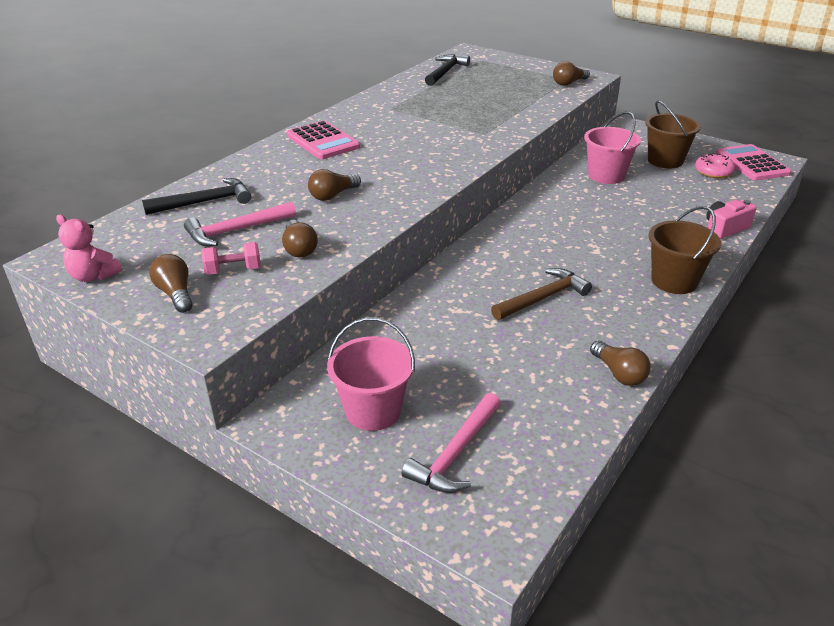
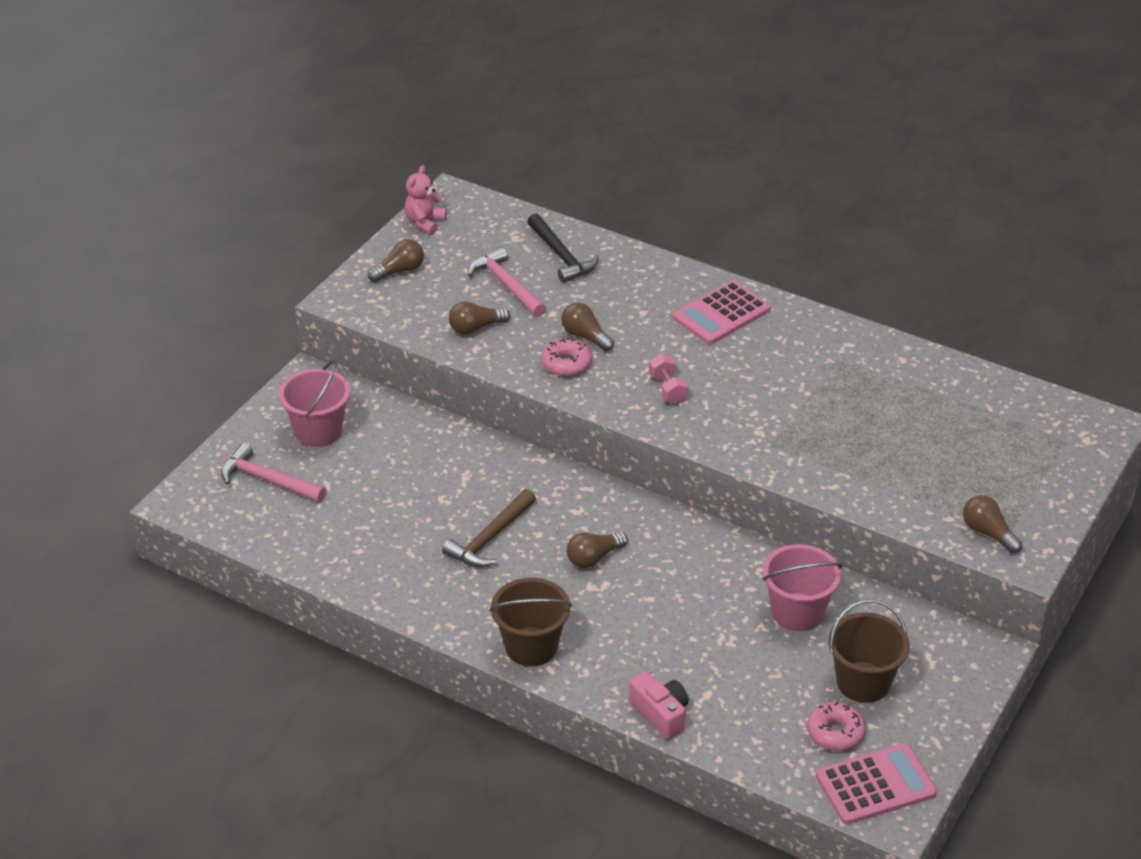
camera: 85 degrees right, 5 degrees up
pink dumbbell [201,242,261,275] -> pink dumbbell moved to [649,353,689,404]
black hammer [425,54,470,86] -> none
brown hammer [491,268,592,320] -> brown hammer turned 75 degrees clockwise [442,489,536,568]
brown light bulb [590,340,651,386] -> brown light bulb moved to [567,532,628,568]
none -> pink donut [541,338,592,376]

